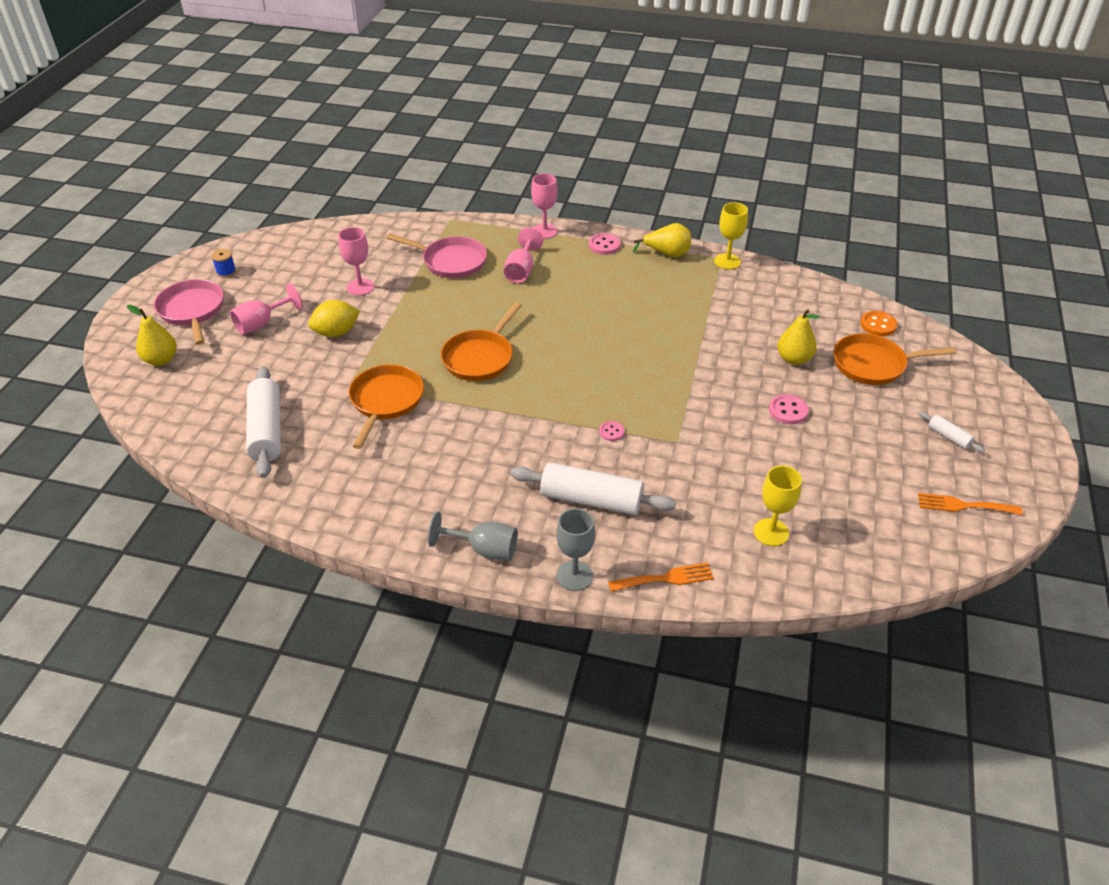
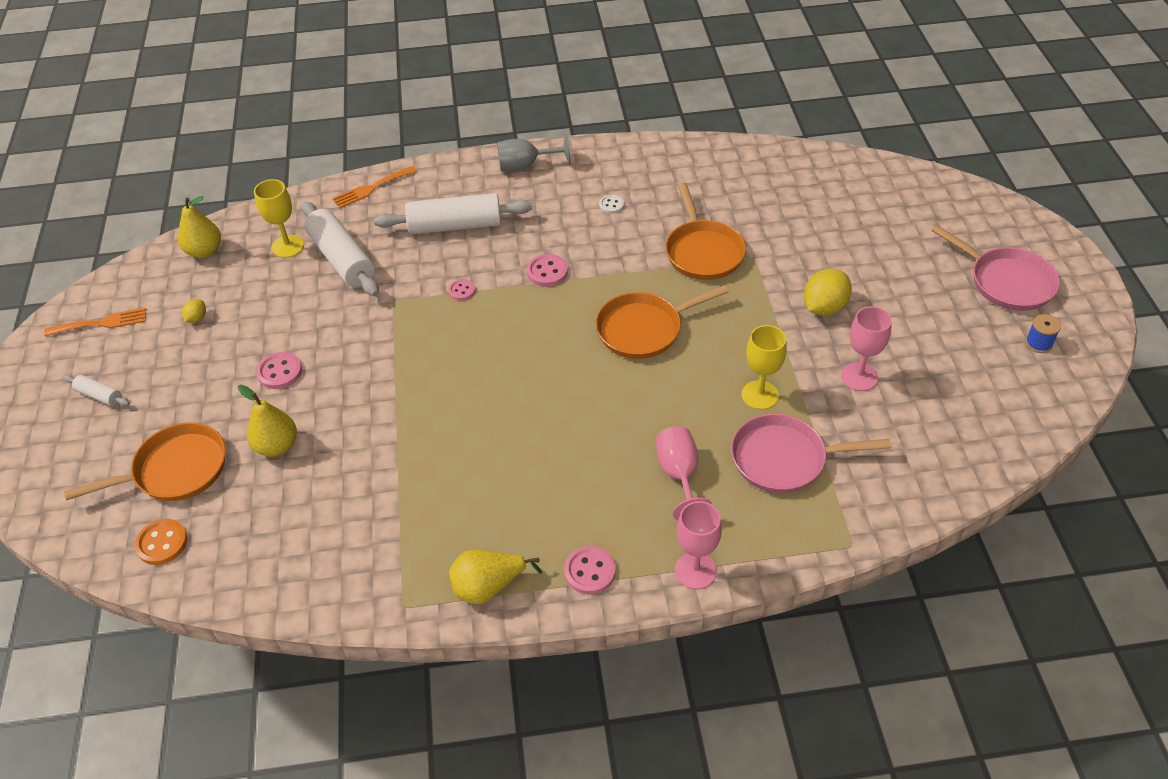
camera: 160 degrees right, 5 degrees up
yellow pear [127,305,177,366] -> yellow pear moved to [178,196,221,258]
pink goblet [230,283,303,335] -> none
white rolling pin [246,366,281,478] -> white rolling pin moved to [302,201,379,296]
orange pan [441,302,522,381] -> orange pan turned 120 degrees counterclockwise [595,285,729,359]
grey goblet [556,508,595,591] -> none
yellow goblet [714,202,748,269] -> yellow goblet moved to [741,325,787,410]
none -> yellow lemon [182,299,206,323]
none -> pink button [527,254,568,287]
none -> white button [599,195,624,214]

